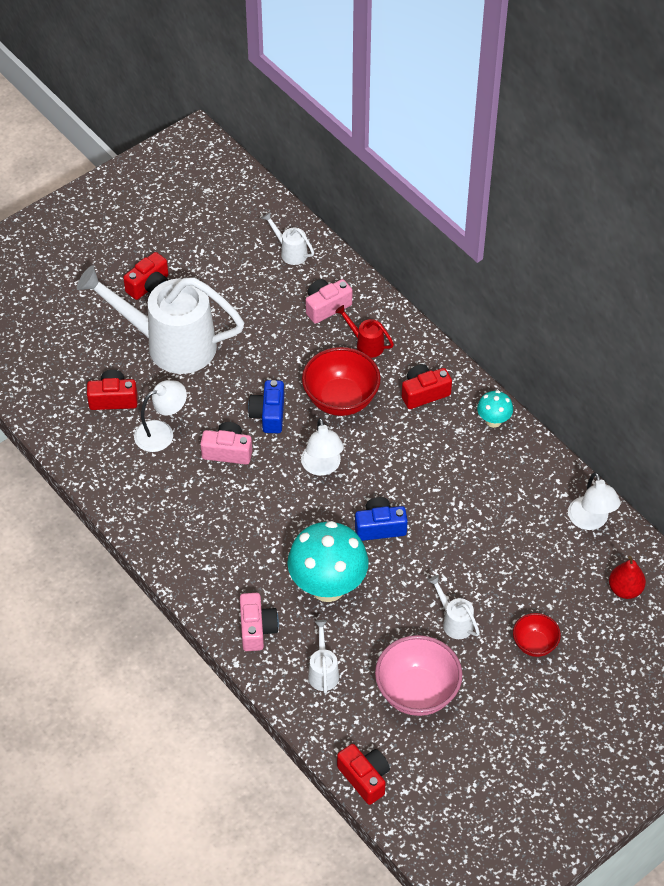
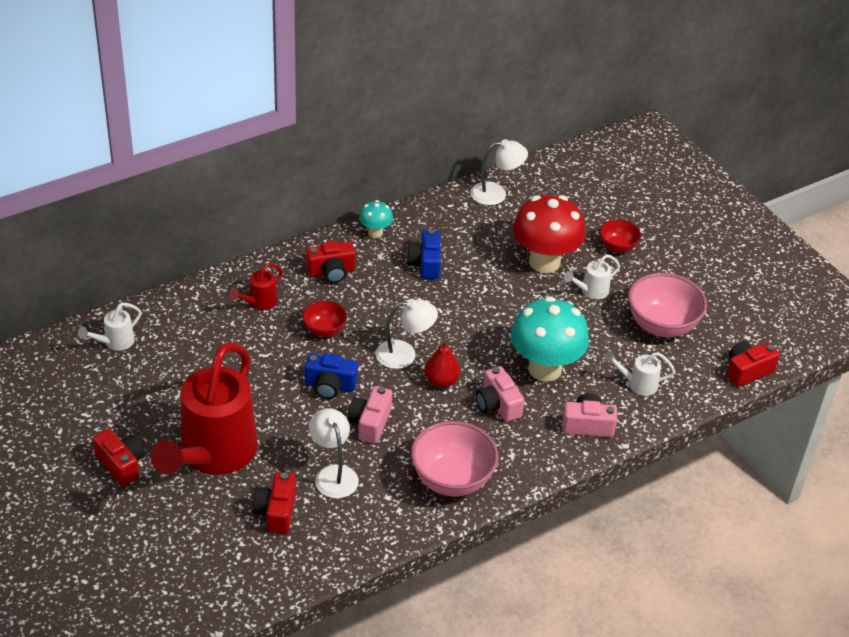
camera: 85 degrees left, 10 degrees down
white watering can [77,265,244,374] -> red watering can [150,342,258,475]
red bowl [302,347,381,416] -> red bowl [302,300,347,337], size x0.56
pink camera [306,279,352,324] -> pink camera moved to [476,366,524,422]
blue camera [355,497,408,541] -> blue camera moved to [406,229,441,279]
red camera [402,364,452,409] -> red camera turned 90 degrees counterclockwise [306,241,355,283]
red pear [609,556,646,599] -> red pear moved to [424,340,460,388]
none -> pink bowl [411,421,499,496]
none -> red mushroom [513,195,586,273]

